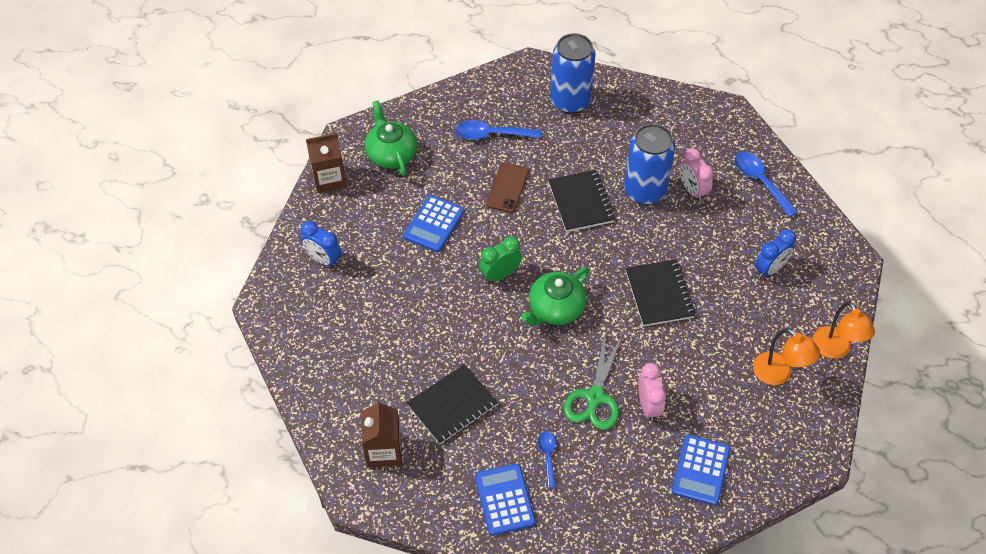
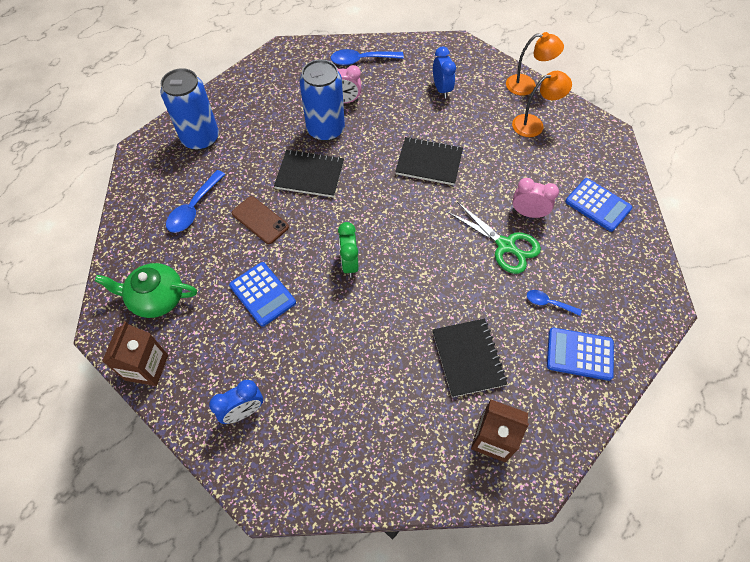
camera: 65 degrees left, 5 degrees up
green teapot [521,267,589,326] -> none

